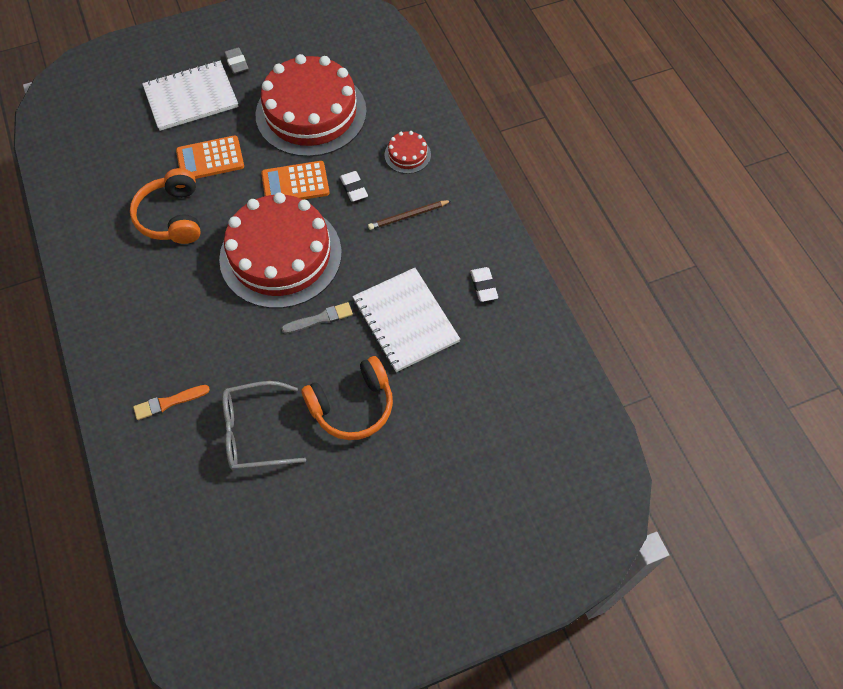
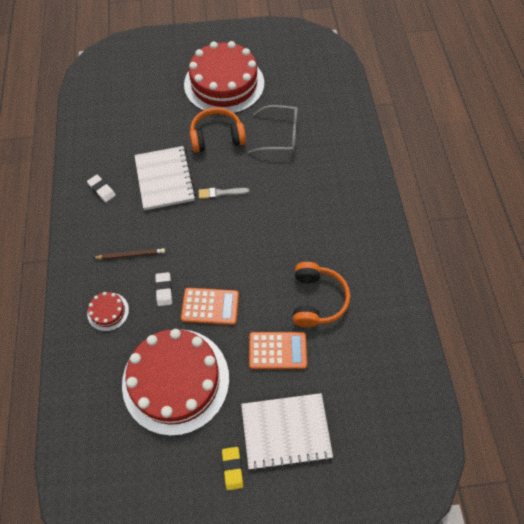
camera: 165 degrees left, 0 degrees up
orange brush [133,385,210,420] -> none
red cake [219,192,342,308] -> red cake moved to [184,41,264,115]
grey eraser [224,47,248,74] -> yellow eraser [222,447,243,490]
white eraser [470,267,498,302] -> white eraser turned 45 degrees counterclockwise [87,175,116,202]

